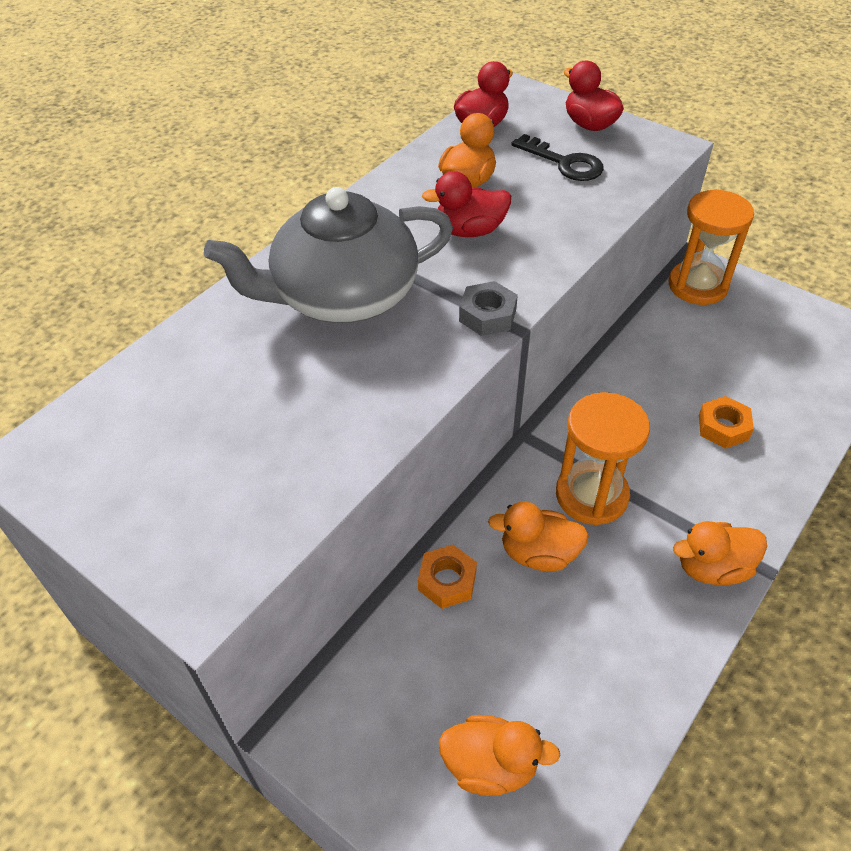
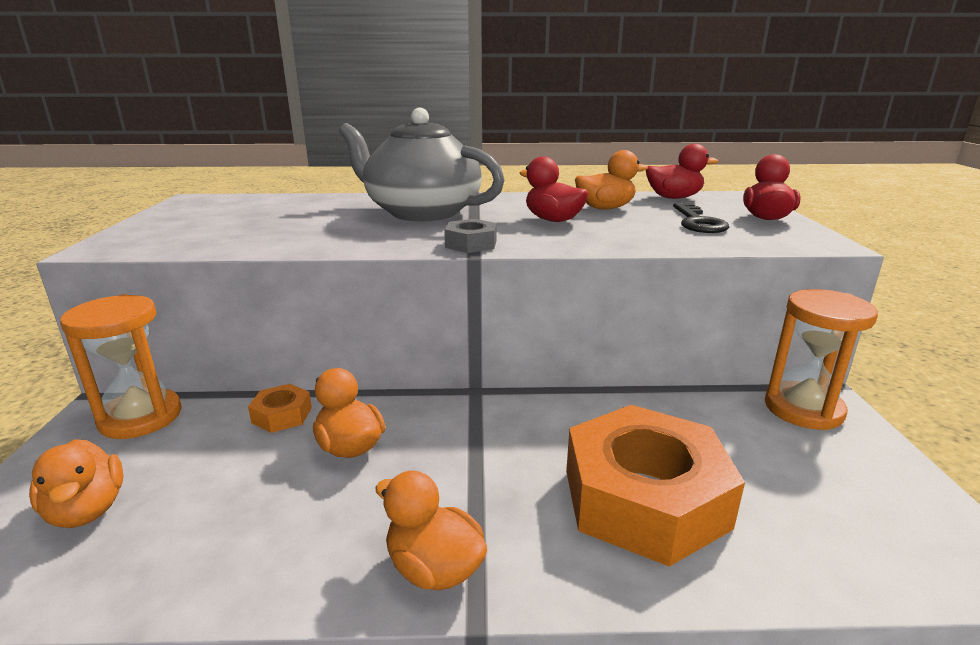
camera: 50 degrees right, 25 degrees down
orange hourglass [556,392,650,525] -> orange hourglass moved to [60,294,182,439]
orange nut [699,396,754,449] -> orange nut [566,405,745,567], size x2.36

